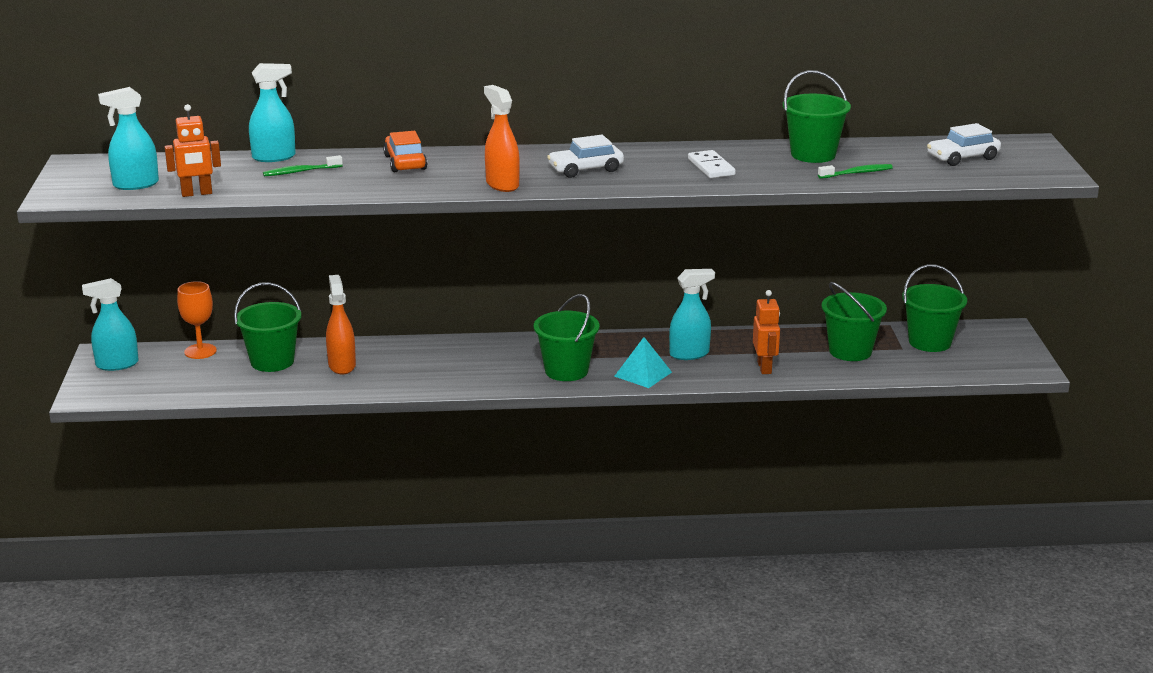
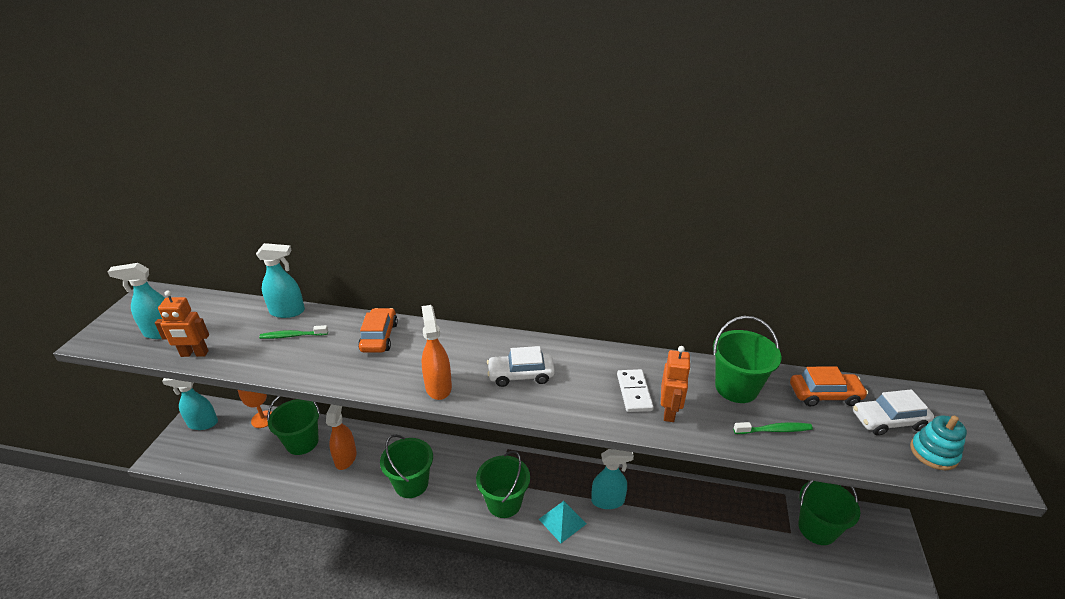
camera: 15 degrees right, 10 degrees up
orange robot [753,290,780,374] -> orange robot moved to [661,346,691,422]
green bucket [822,282,887,361] -> green bucket moved to [380,435,433,498]
none -> orange car [790,366,868,407]
none -> turquoise stacking toy [910,415,967,470]

